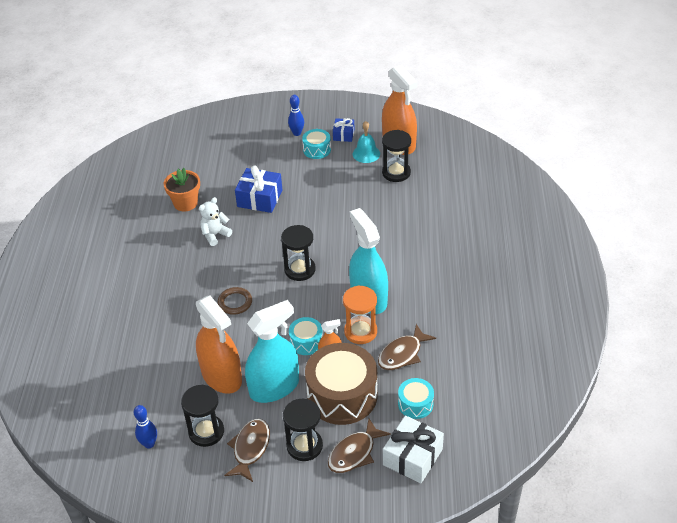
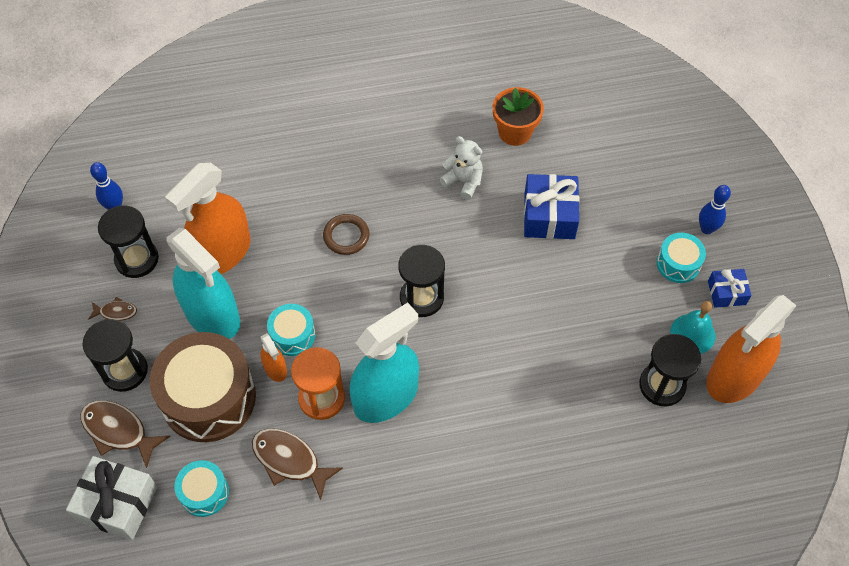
camera: 75 degrees right, 15 degrees up
brown fish [224,419,270,482] -> brown fish [88,297,137,321], size x0.54

